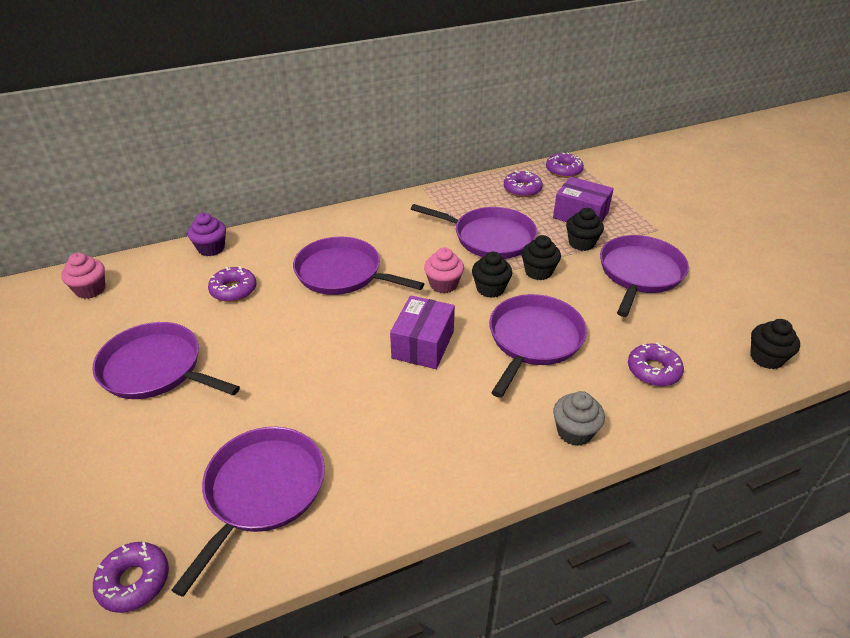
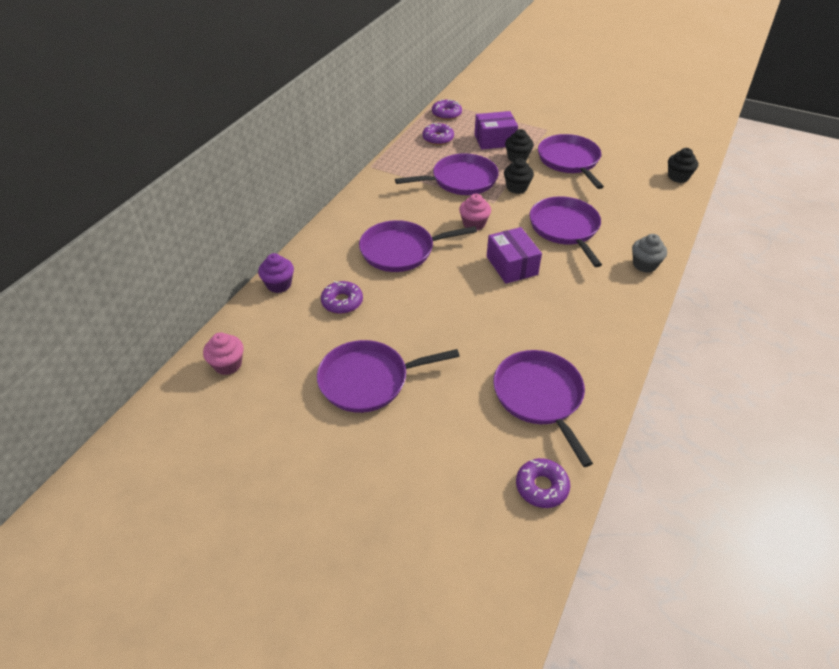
camera: 40 degrees left, 5 degrees up
black cupcake [472,252,512,298] -> none
purple donut [628,342,684,386] -> none

